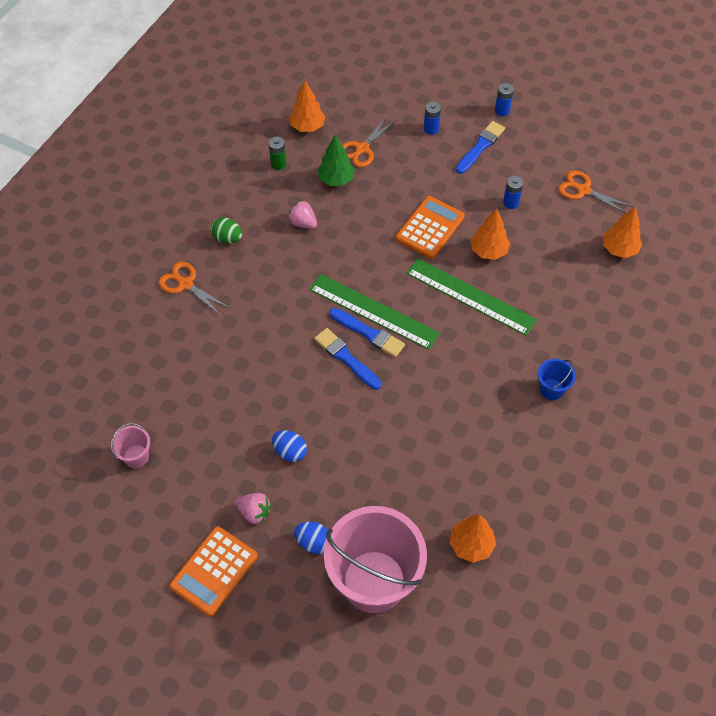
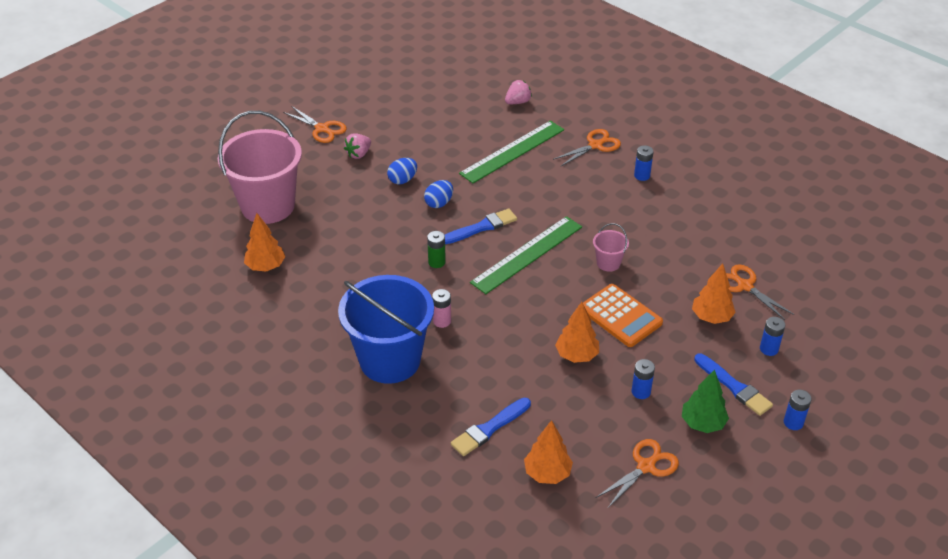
camera: 105 degrees right, 15 degrees down
pink bucket [111,423,150,468] -> pink bucket moved to [593,223,629,272]
orange calculator [169,526,258,616] -> orange scissors [283,106,347,143]
green egg [211,217,242,244] -> blue battery [634,145,654,181]
green battery [269,137,287,170] -> green battery moved to [427,231,446,268]
pink strawberry [288,200,317,229] -> pink strawberry moved to [505,80,532,104]
orange tree [289,81,325,132] -> orange tree moved to [692,263,736,324]
blue egg [294,522,328,554] -> blue egg moved to [424,180,453,208]
green tree [317,135,355,186] -> green tree moved to [682,370,729,433]
blue brush [329,308,405,357] -> blue brush moved to [451,398,531,456]
green ruler [406,258,537,336] -> green ruler moved to [459,121,564,183]
blue bucket [538,359,576,400] -> blue bucket [338,275,434,384], size x2.38
none -> pink battery [432,289,451,328]

